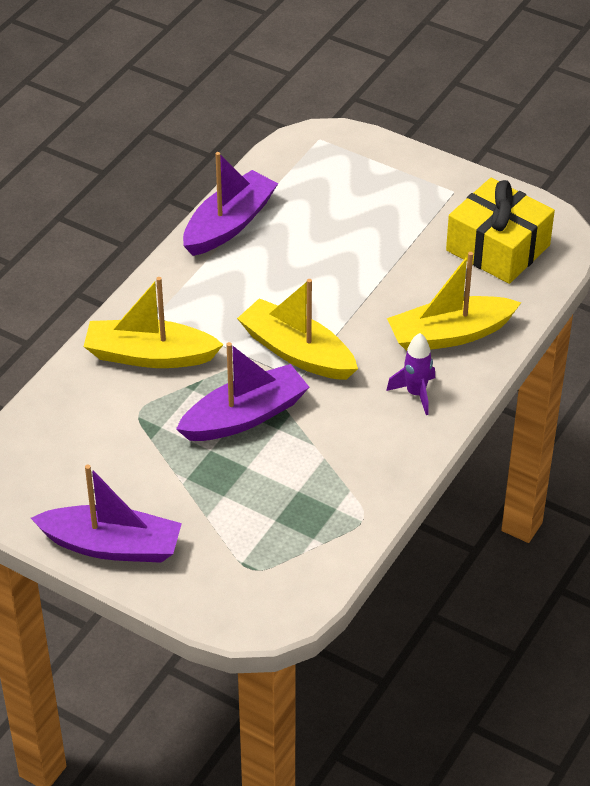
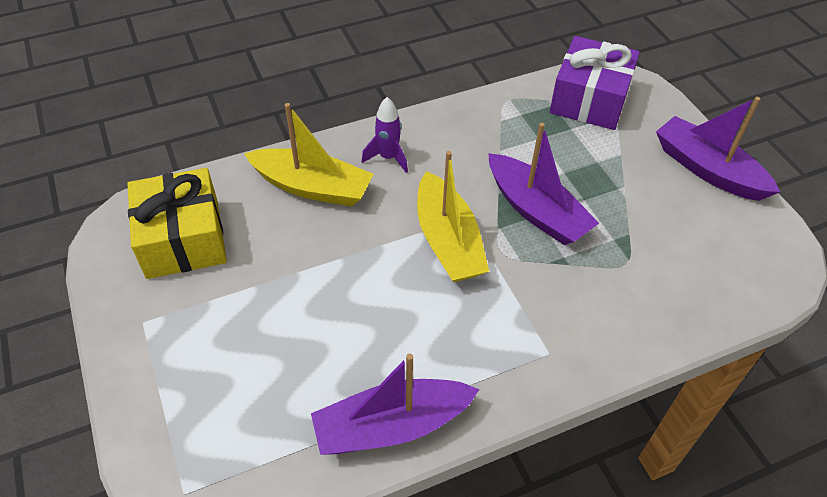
camera: 145 degrees left, 5 degrees up
yellow boat [83,277,224,368] -> none
purple boat [176,342,309,441] -> purple boat turned 135 degrees counterclockwise [488,123,599,245]
none -> purple gift [550,36,640,130]

